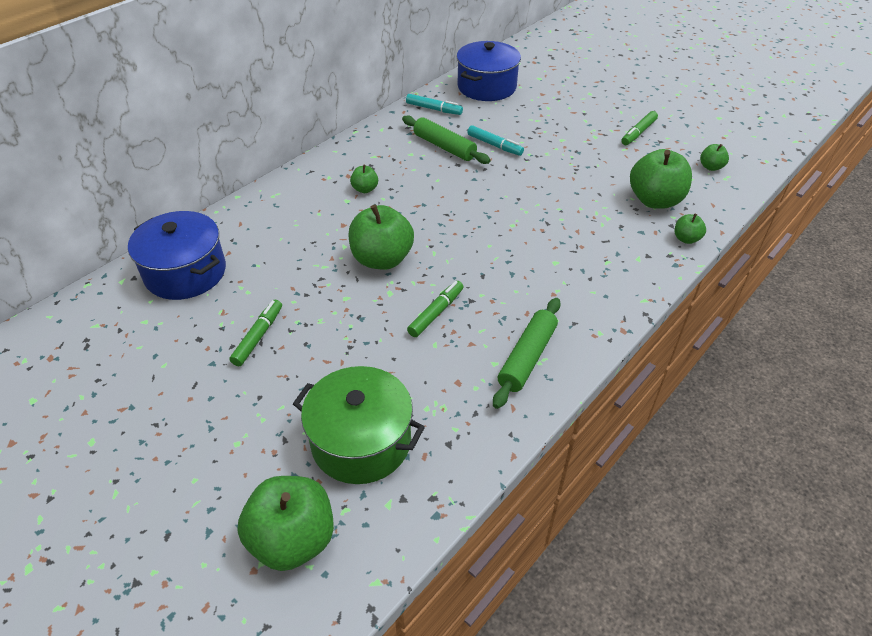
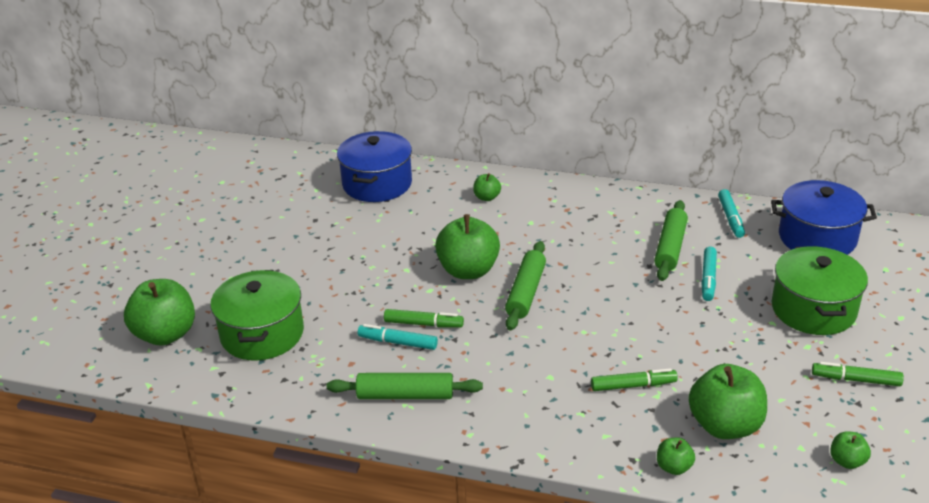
camera: 65 degrees right, 10 degrees down
green marker [229,300,282,366] -> green marker moved to [591,368,678,391]
green apple [350,164,378,193] -> green apple moved to [473,173,501,201]
none -> turquoise marker [358,324,438,350]
none -> green rolling pin [505,241,546,330]
none -> green pot [772,246,868,335]

